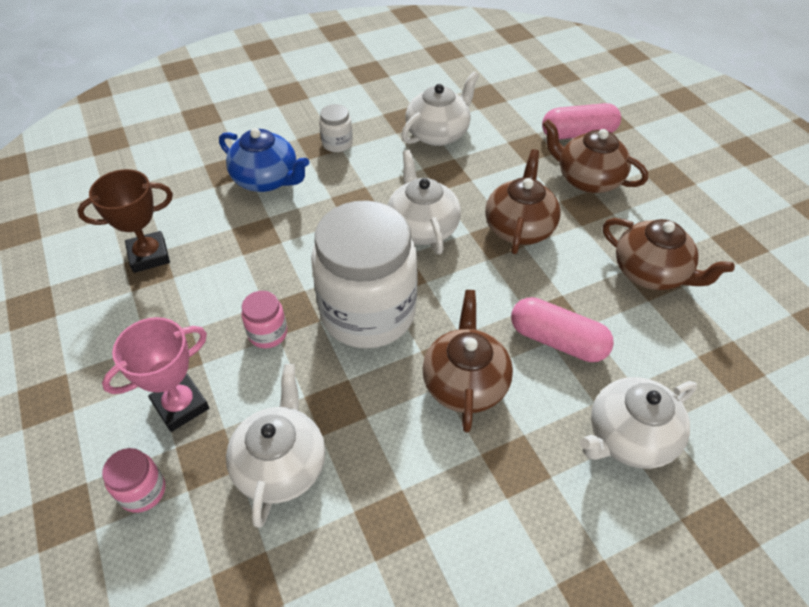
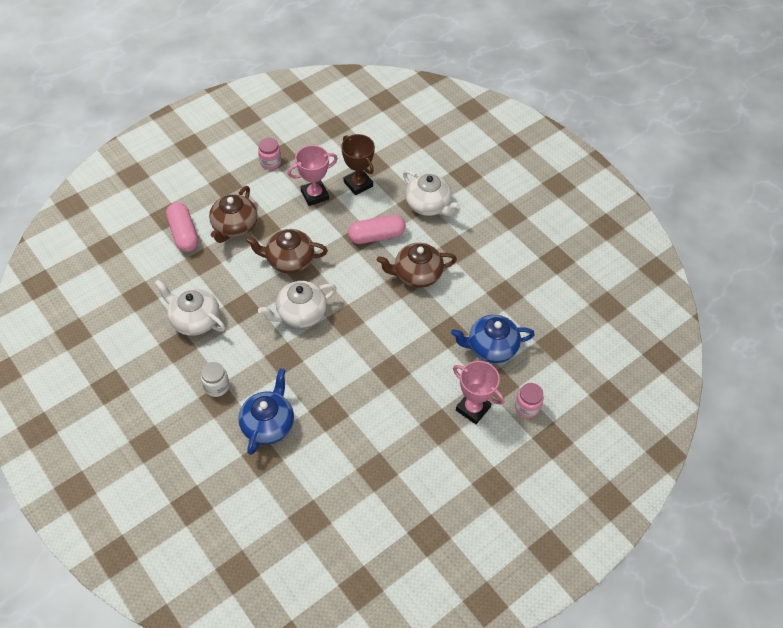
camera: 105 degrees left, 5 degrees up
brown trophy [77,169,173,273] -> brown trophy moved to [341,134,375,195]
white teapot [226,364,325,528] -> blue teapot [451,315,535,363]
pink jar [241,291,287,348] -> pink jar moved to [258,138,281,170]
white jar [311,200,418,349] -> none
pink capsule [511,297,614,362] -> pink capsule turned 60 degrees clockwise [348,215,406,244]
brown teapot [603,218,735,290] -> pink trophy [288,145,338,206]

